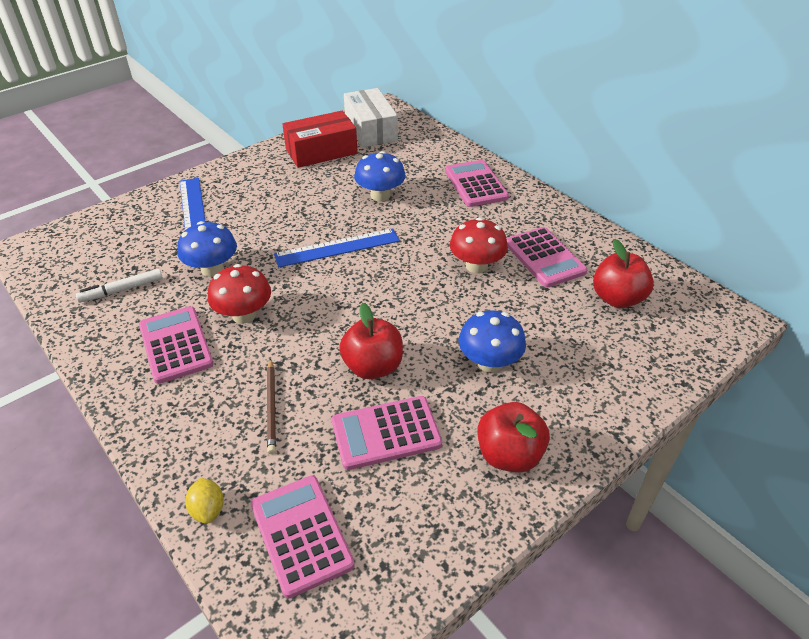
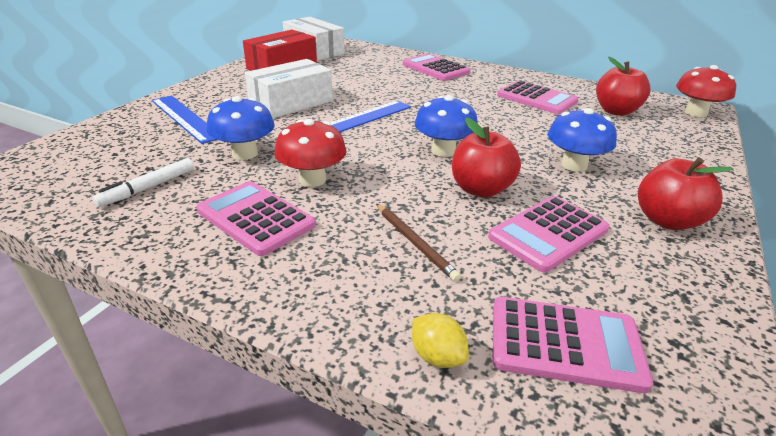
camera: 25 degrees left, 10 degrees down
pink calculator [251,475,355,598] -> pink calculator turned 150 degrees clockwise [493,297,653,393]
blue mushroom [354,151,406,201] -> blue mushroom moved to [414,95,478,157]
red mushroom [450,218,508,273] -> red mushroom moved to [676,65,736,117]
none -> white box [245,59,333,118]

